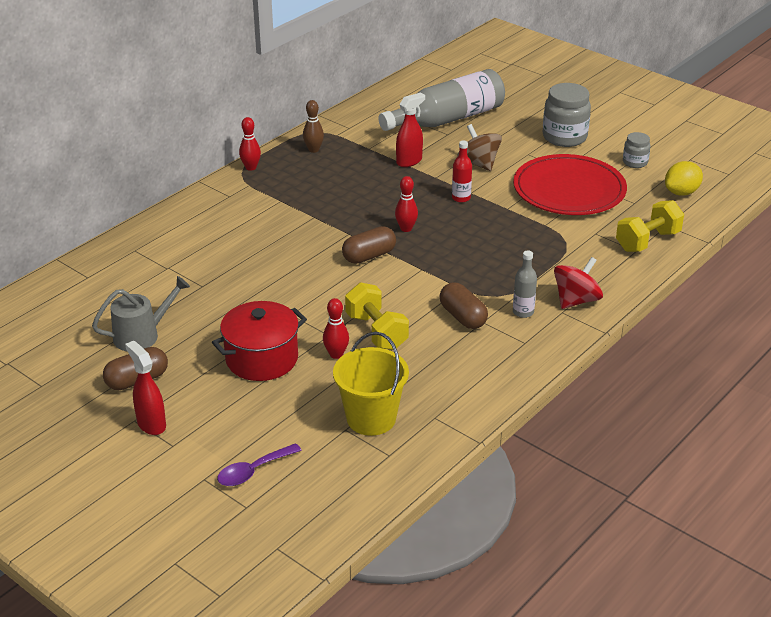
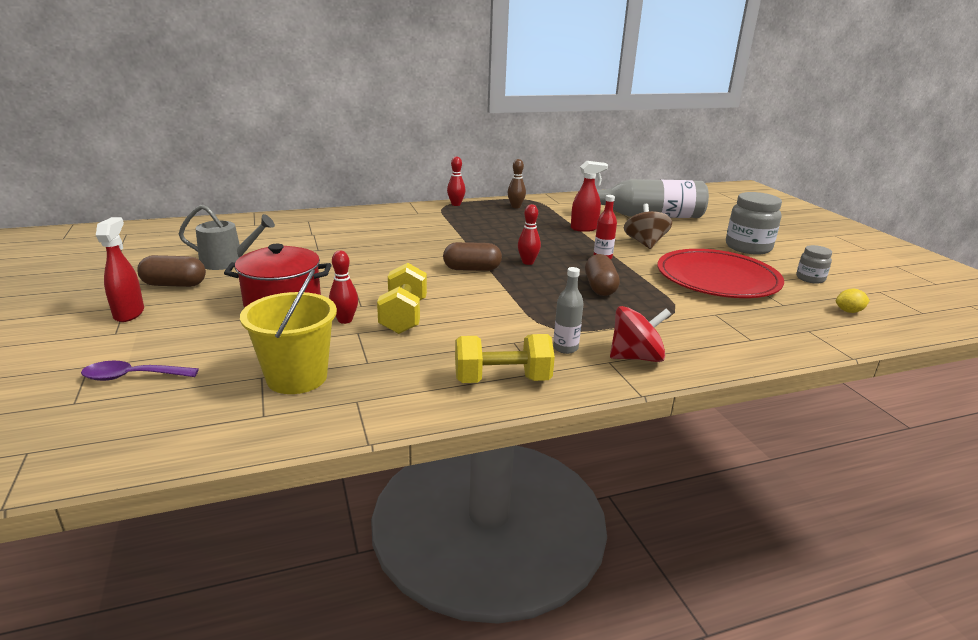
camera: 30 degrees right, 10 degrees down
brown capsule [439,282,488,329] -> brown capsule moved to [585,254,620,296]
yellow dumbbell [616,200,684,252] -> yellow dumbbell moved to [455,334,555,383]
yellow lemon [665,161,703,196] -> yellow lemon [836,289,870,313], size x0.62

